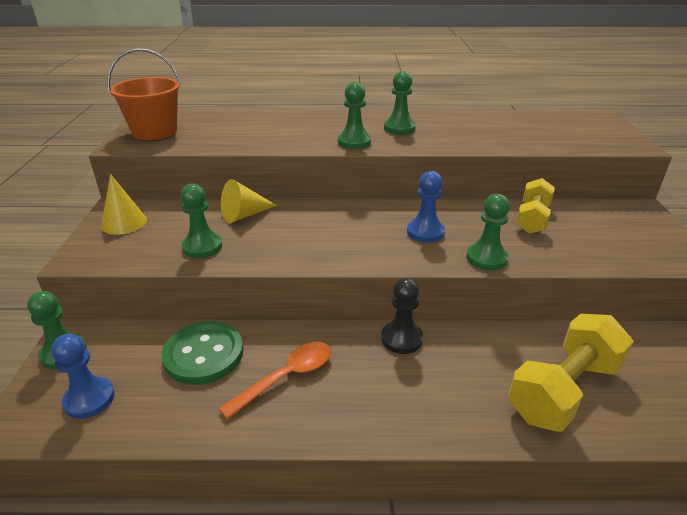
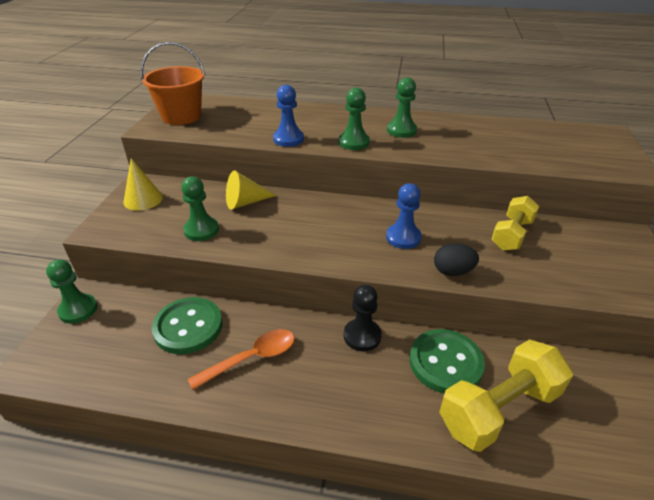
camera: 10 degrees right, 5 degrees up
blue pawn [51,334,115,419] -> blue pawn moved to [273,85,304,147]
green pawn [466,194,510,270] -> black egg [434,243,479,276]
none -> green button [410,329,485,394]

